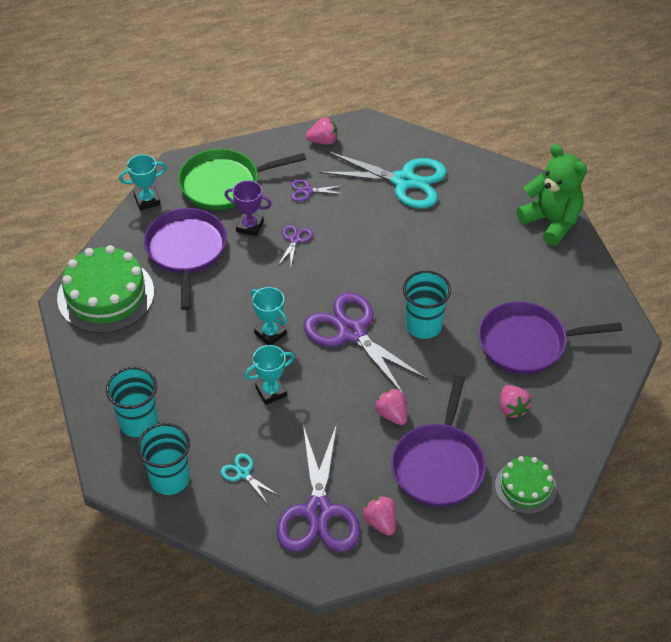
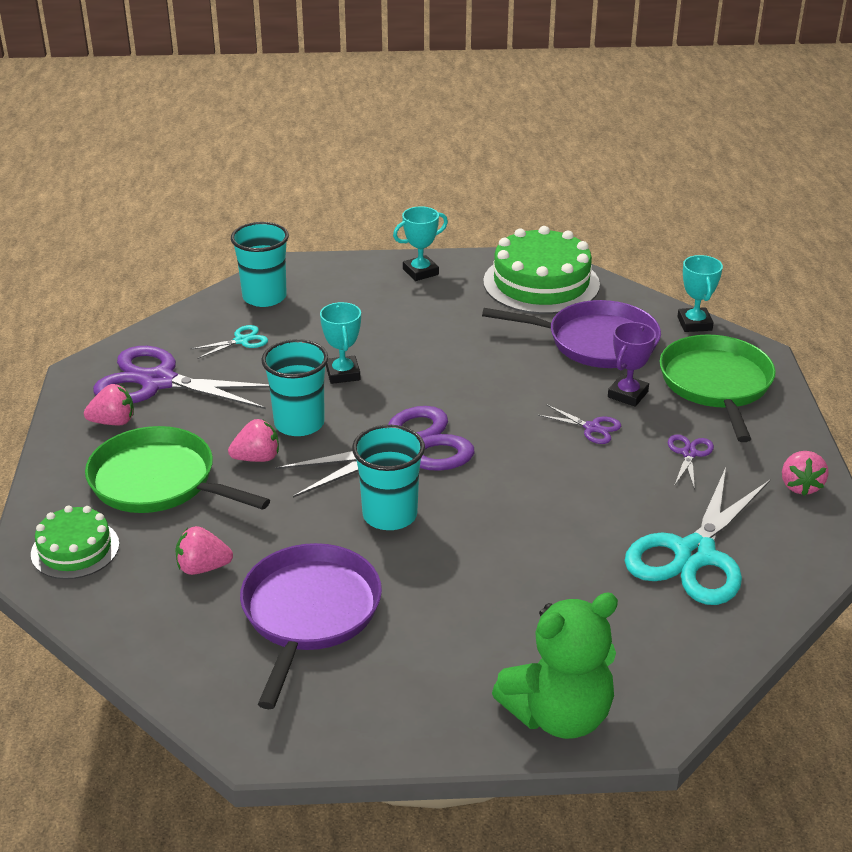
camera: 105 degrees right, 15 degrees down
turquoise cup [106,367,158,437] -> turquoise cup moved to [261,339,328,436]
turquoise trophy [251,287,287,345] -> turquoise trophy moved to [393,206,448,281]
purple pan [391,375,486,507] -> green pan [85,426,270,513]

